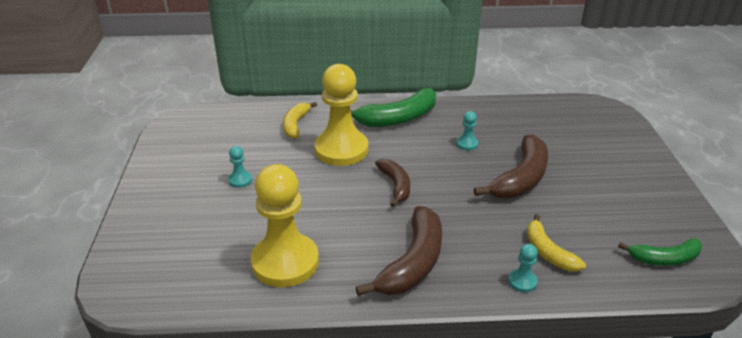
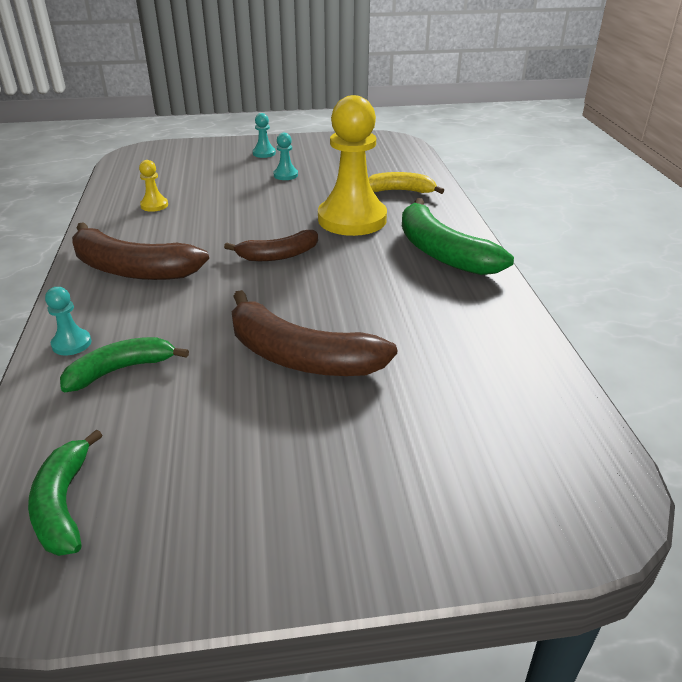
camera: 85 degrees right, 0 degrees up
yellow pawn [251,164,319,287] -> yellow pawn [139,160,168,212], size x0.41
turquoise pawn [456,111,478,150] -> turquoise pawn moved to [253,113,276,158]
yellow banana [527,214,586,272] -> green banana [60,337,189,392]

